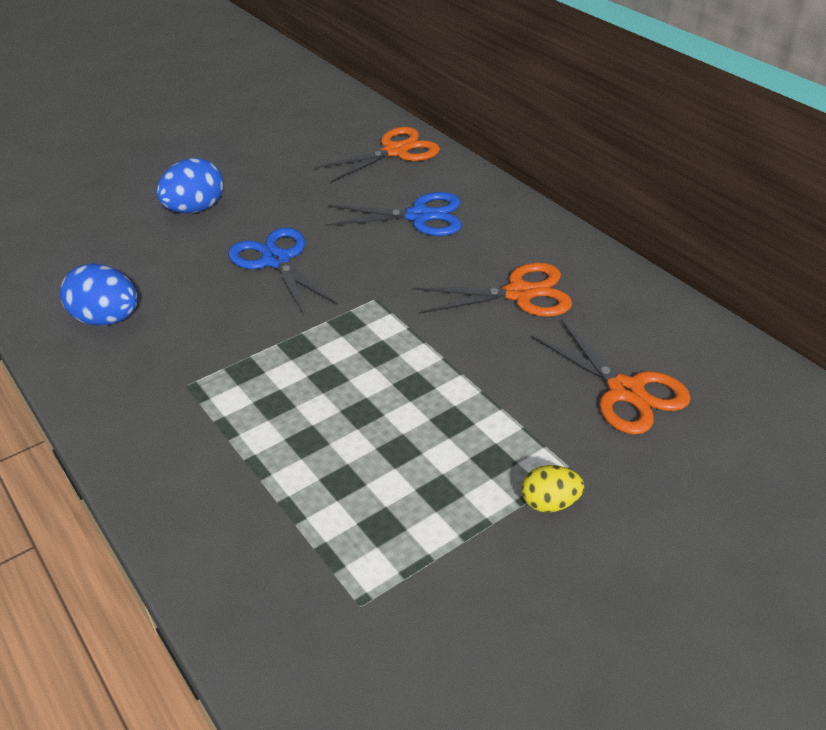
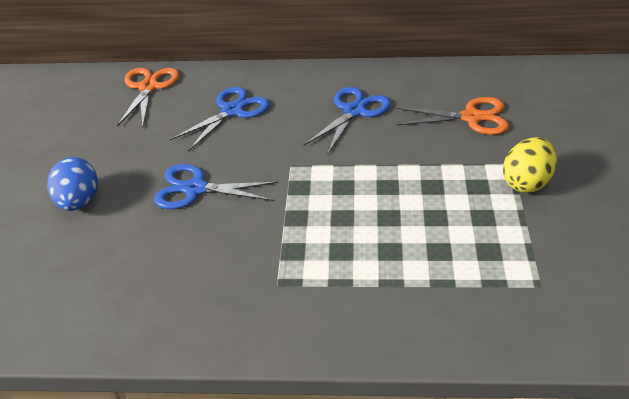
camera: 50 degrees left, 0 degrees up
blue egg [60,263,138,326] -> none
orange scissors [414,263,572,316] -> blue scissors [304,87,391,154]
yellow egg [522,465,584,513] -> yellow egg [503,137,557,193], size x1.66

